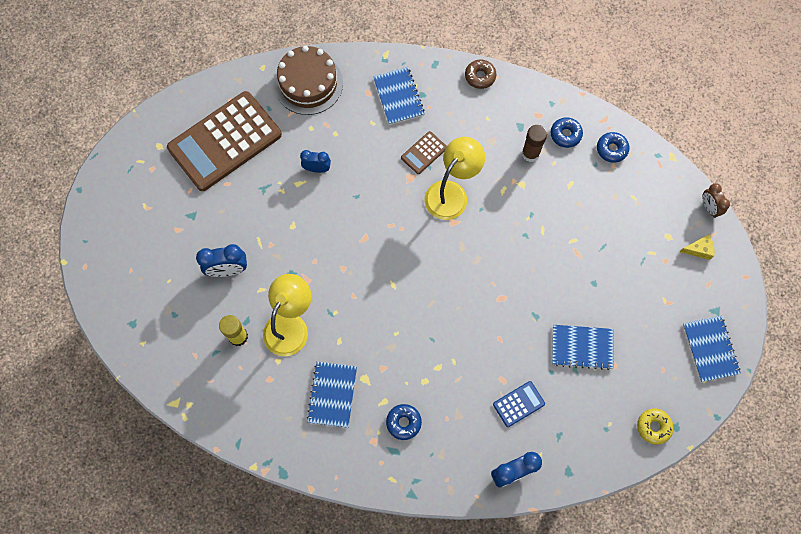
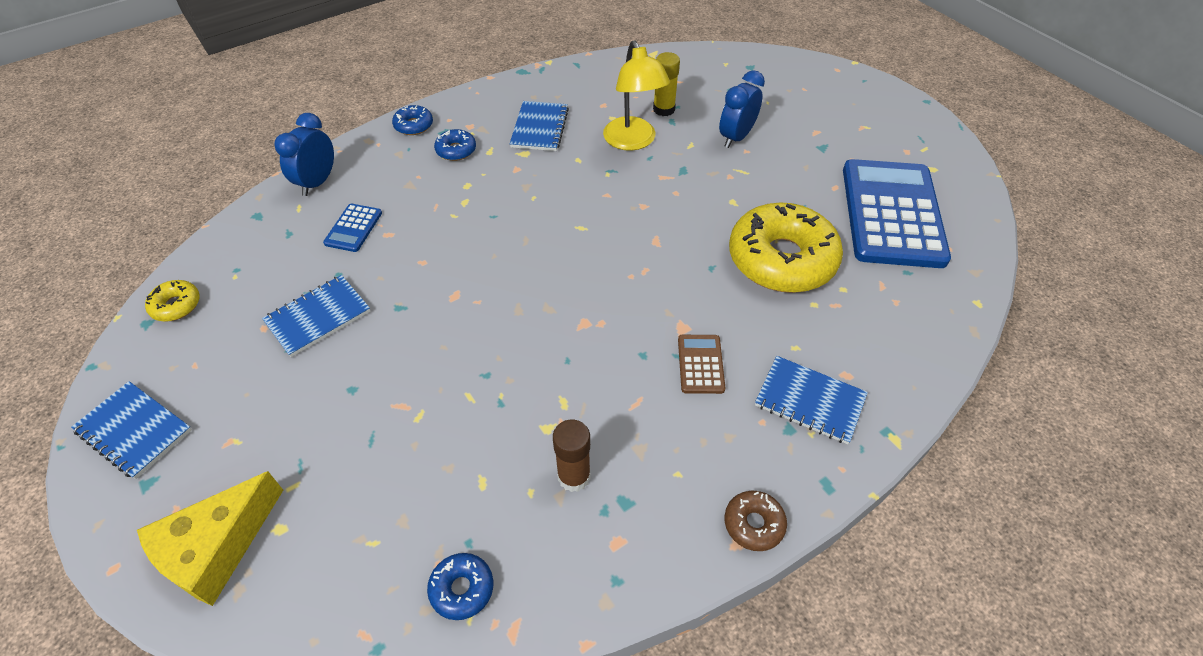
camera: 135 degrees right, 20 degrees down
brown calculator [167,91,282,191] -> blue calculator [843,159,951,268]
brown cake [274,45,343,115] -> none
blue clock [300,150,331,173] -> yellow donut [729,202,843,293]
blue notebook [307,362,357,428] -> blue notebook turned 45 degrees clockwise [510,101,569,151]
yellow lamp [425,137,485,220] -> none
blue donut [551,117,583,148] -> blue donut moved to [392,105,433,135]
yellow cheese [680,235,715,260] -> yellow cheese [137,471,283,606], size x2.12
brown clock [702,183,730,218] -> none

